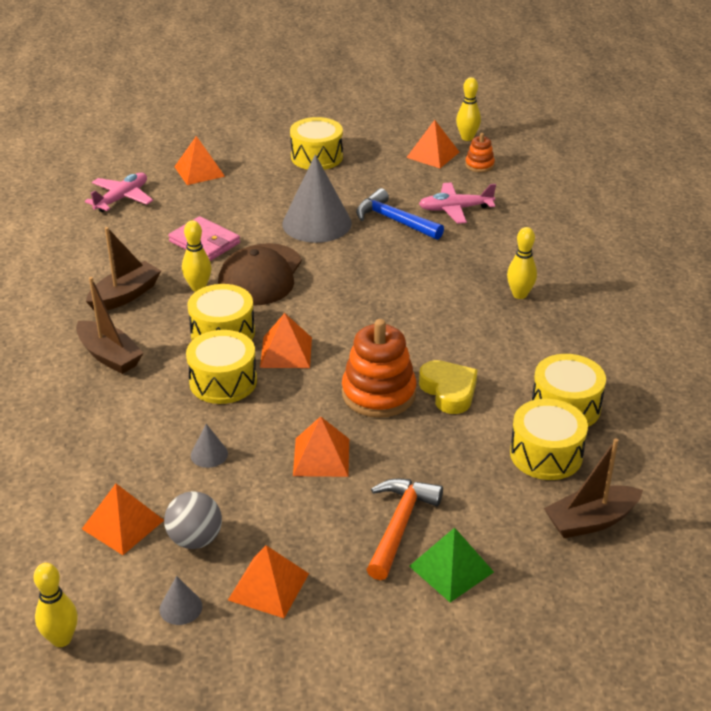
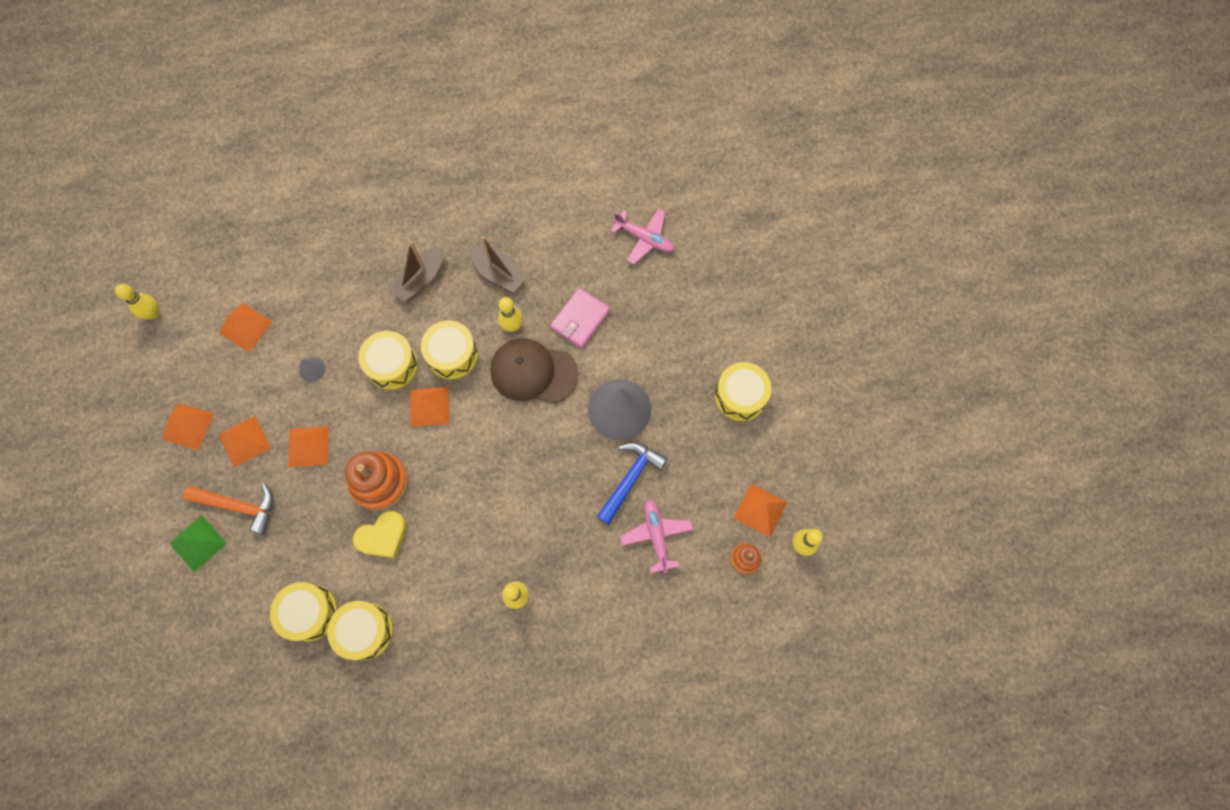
camera: 85 degrees right, 35 degrees up
grey cone [160,576,202,625] -> none
grey ball [164,491,222,549] -> none
orange pyramid [174,136,225,185] -> orange pyramid moved to [219,416,271,467]
brown boat [544,438,643,538] -> none

